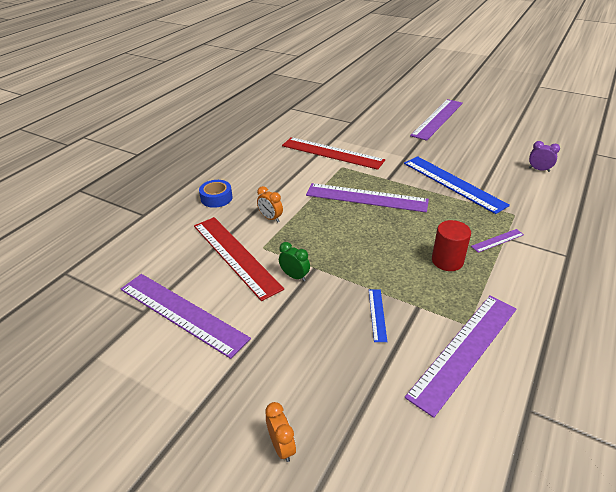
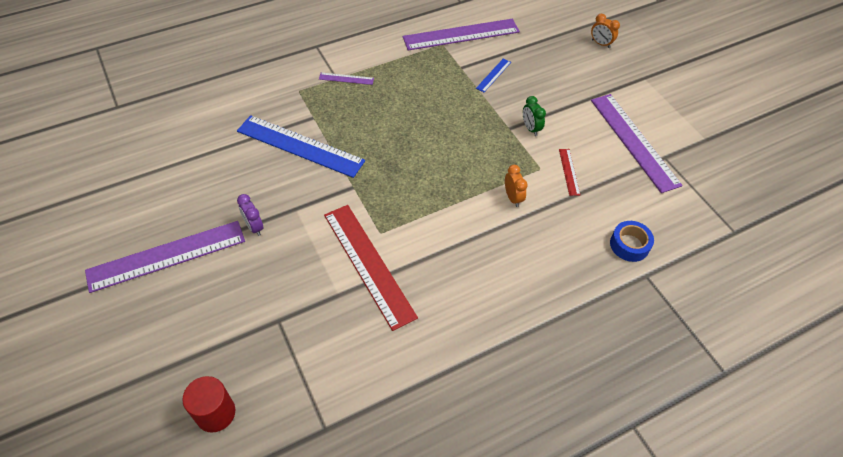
camera: 150 degrees left, 15 degrees up
red ruler [194,217,284,301] -> red ruler [559,149,580,196], size x0.44
blue tape [199,180,233,208] -> blue tape moved to [610,221,654,262]
orange clock [265,402,296,462] -> orange clock turned 60 degrees counterclockwise [591,14,620,48]
purple ruler [306,183,429,212] -> none
blue ruler [404,156,510,214] -> blue ruler turned 60 degrees counterclockwise [237,115,365,178]
red cylinder [432,220,471,271] -> red cylinder moved to [182,376,235,433]
purple clock [529,141,560,172] -> purple clock moved to [237,194,263,236]

